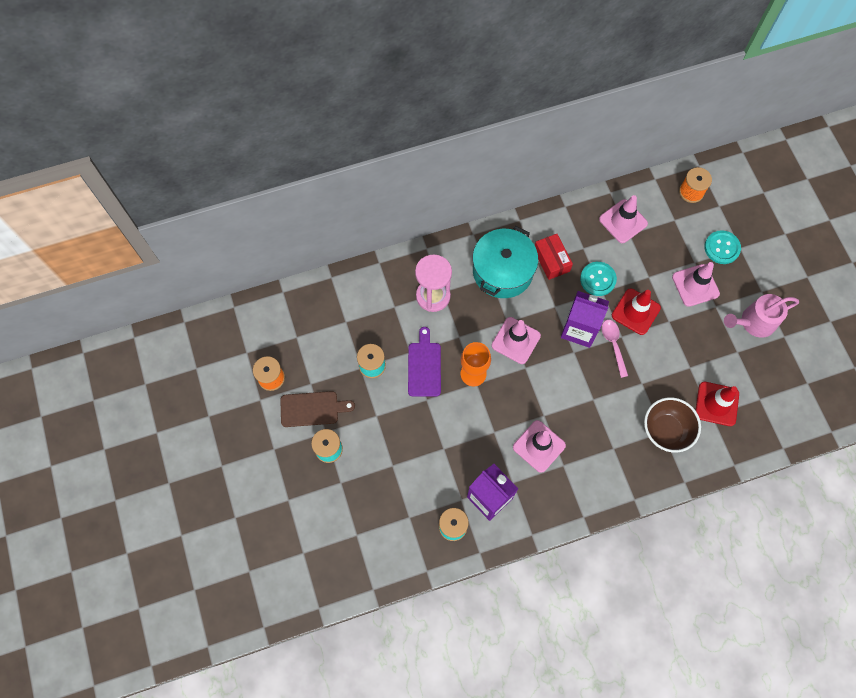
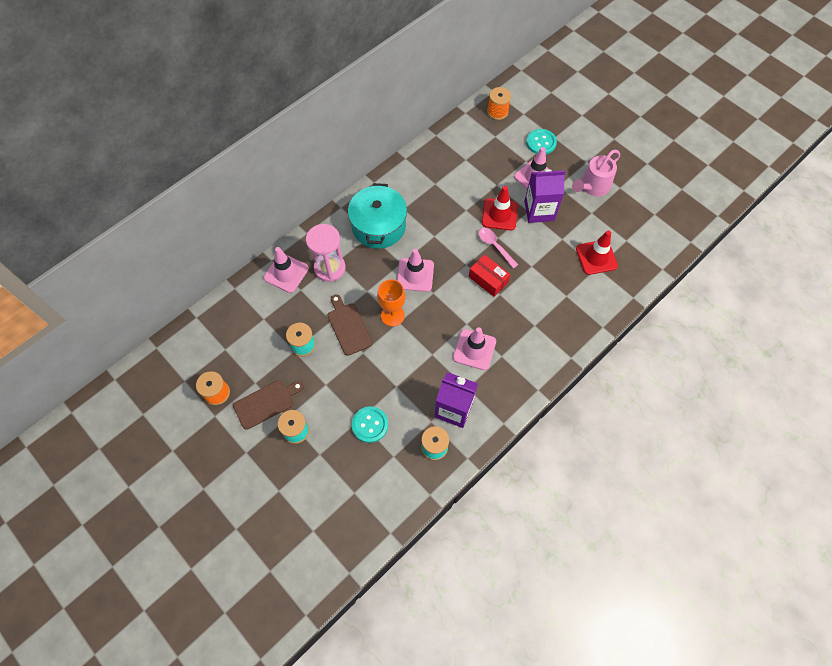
camera: 25 degrees left, 5 degrees down
purple cutting board [408,327,441,397] -> brown cutting board [327,294,372,356]
red box [535,234,573,280] -> red box moved to [469,254,511,297]
purple carton [561,291,609,348] -> purple carton moved to [524,169,565,223]
turquoise button [580,262,617,296] -> turquoise button moved to [352,406,388,443]
pink traffic cone [599,195,648,243] -> pink traffic cone moved to [264,247,309,293]
brown bowl [644,397,701,453] -> none

